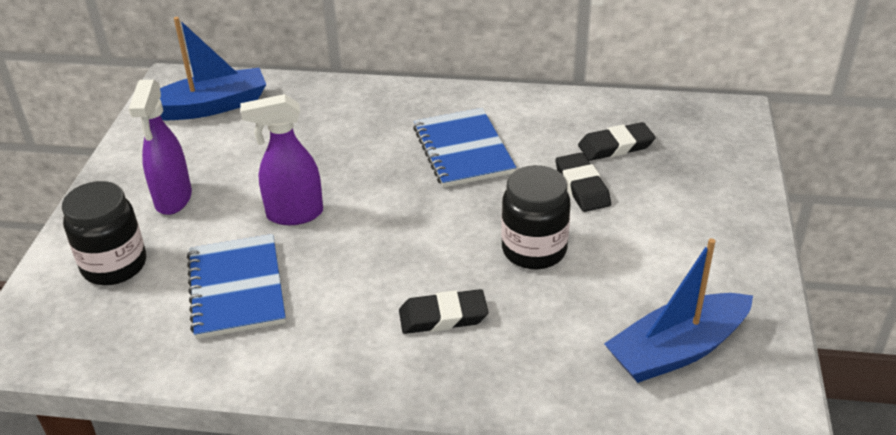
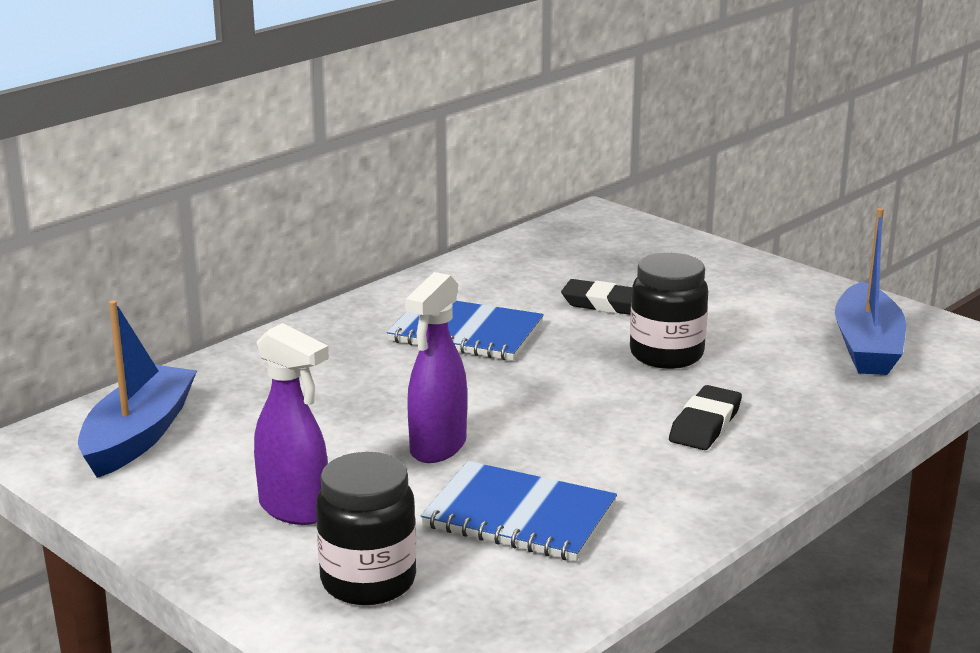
camera: 55 degrees left, 15 degrees down
black eraser [578,122,656,161] -> none

